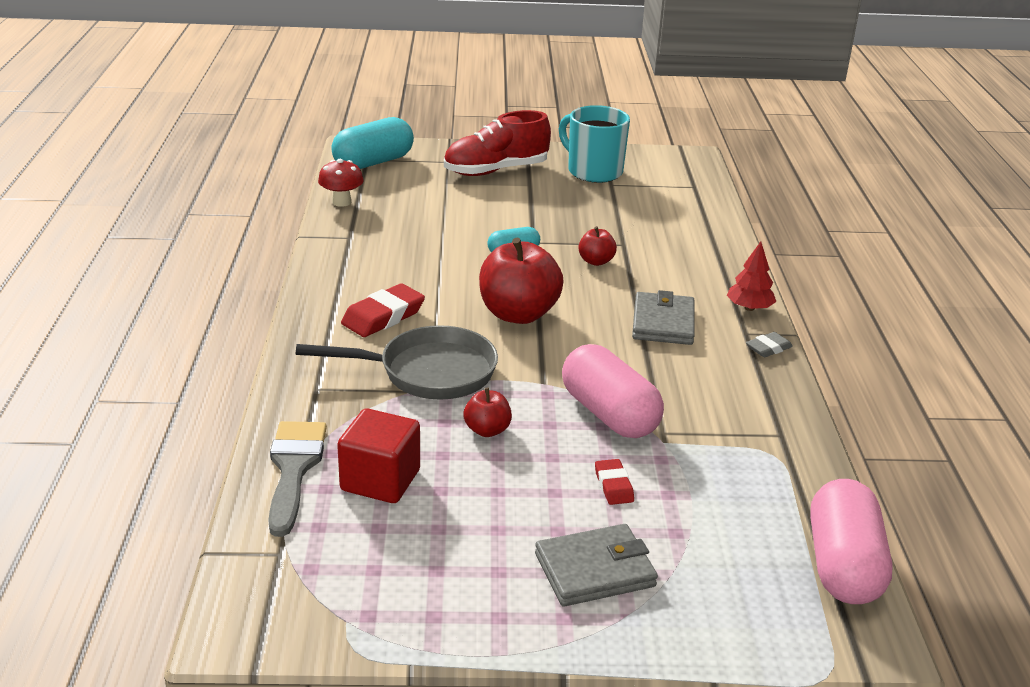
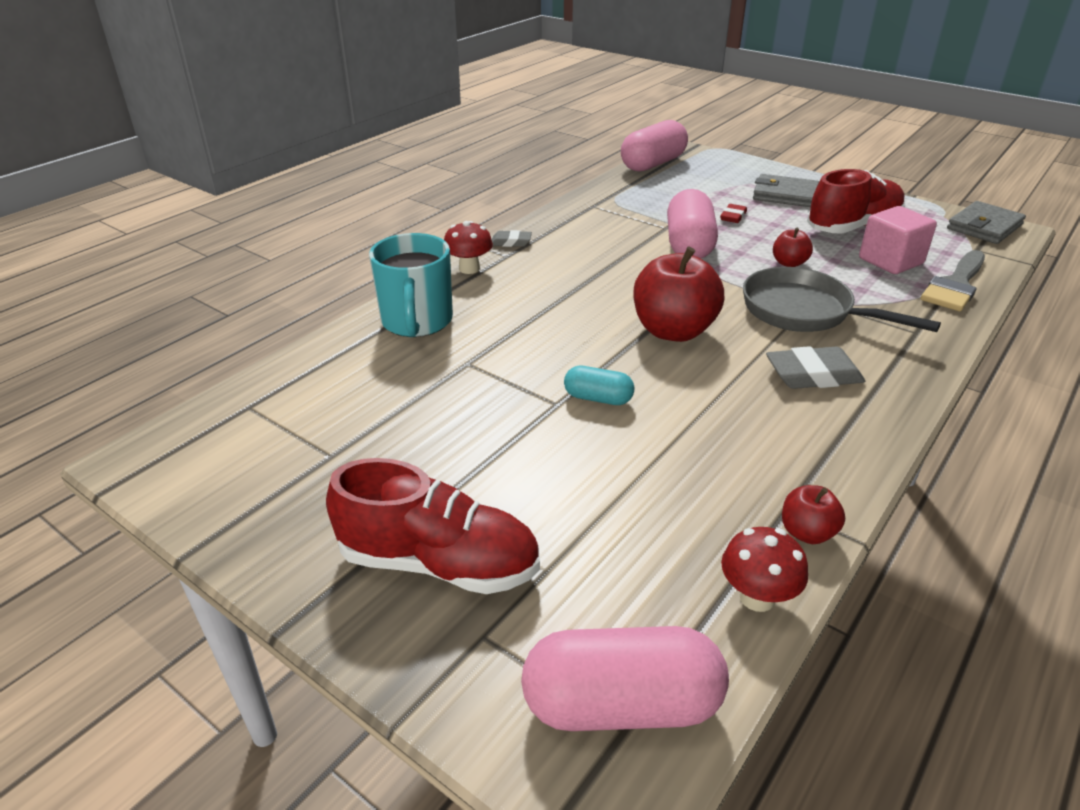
camera: 140 degrees left, 5 degrees up
turquoise capsule [331,117,414,169] -> pink capsule [521,626,729,731]
red cube [337,408,420,503] -> pink cube [859,206,937,274]
red eraser [341,283,425,337] -> grey eraser [766,346,865,389]
turquoise mug [559,105,630,183] -> turquoise mug moved to [369,233,453,337]
red apple [578,226,617,266] -> red apple moved to [782,485,845,544]
grey wallet [632,290,695,345] -> grey wallet moved to [947,201,1026,244]
red tree [727,241,776,311] -> red mushroom [444,221,493,274]
none -> red shoe [807,169,905,233]

